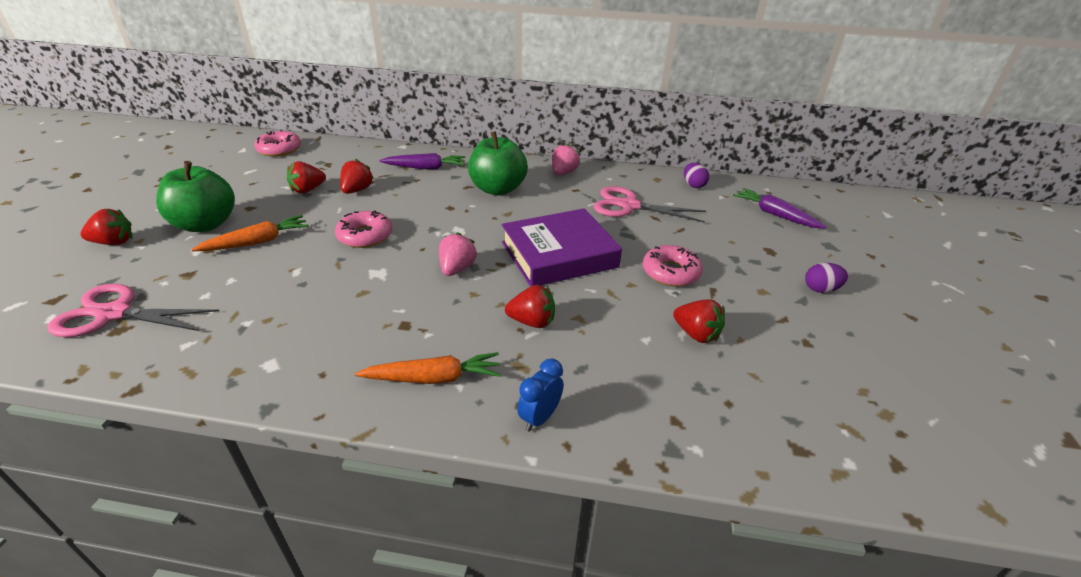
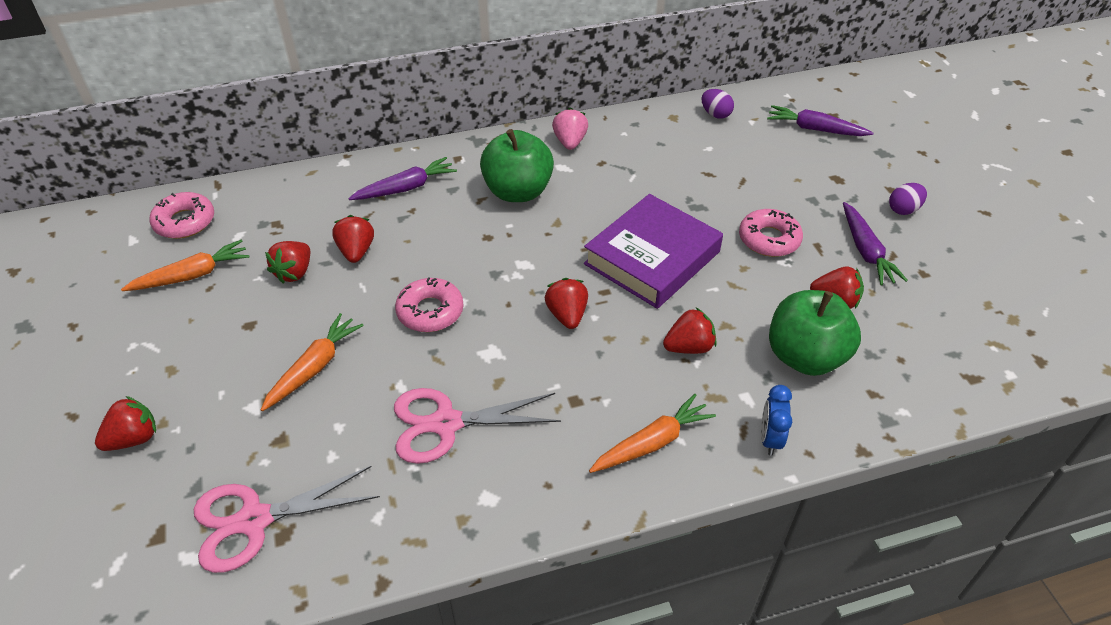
camera: 25 degrees left, 10 degrees up
green apple [156,161,235,232] -> green apple moved to [769,290,861,376]
pink strawberry [439,232,477,276] -> red strawberry [545,278,588,329]
pink scissors [593,186,706,223] -> pink scissors moved to [394,388,561,464]
none -> orange carrot [121,240,250,291]
none -> purple carrot [843,202,908,286]

